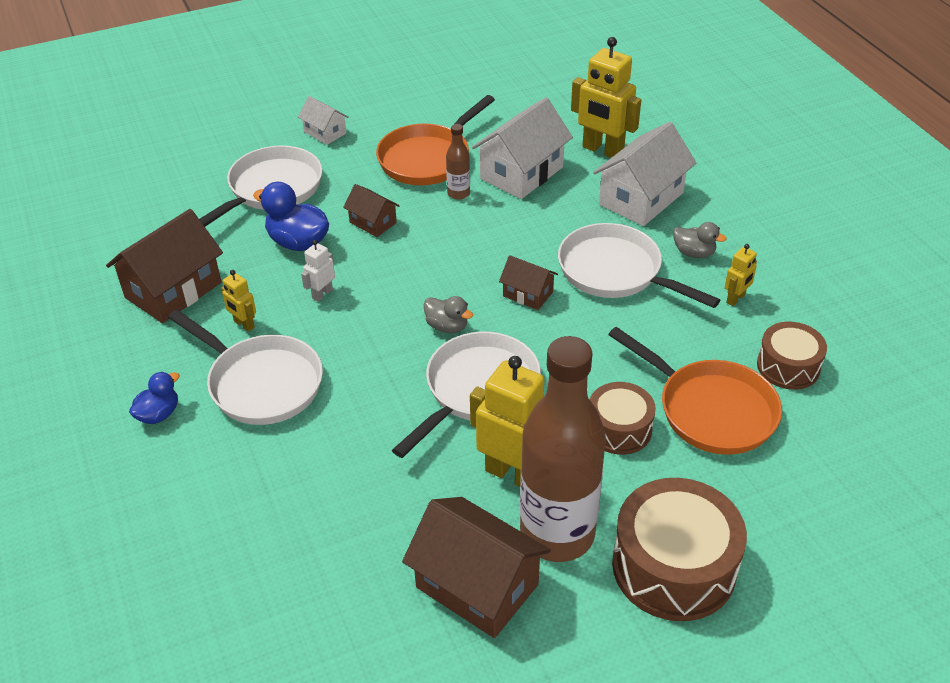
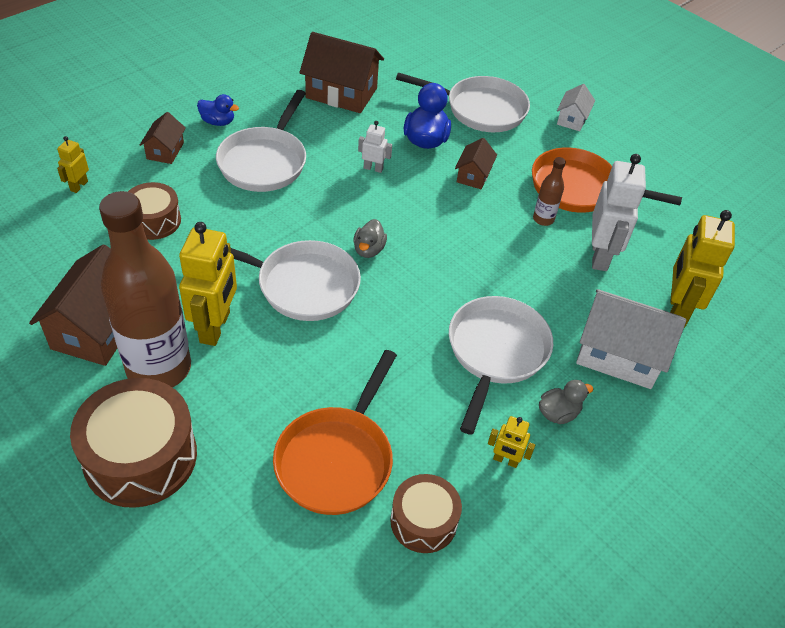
camera: 65 degrees right, 5 degrees up
yellow robot [221,270,256,332] -> yellow robot moved to [57,136,89,193]
white house [472,97,573,199] -> white robot [592,154,646,271]
brown house [499,255,558,310] -> brown house moved to [140,112,186,164]
brown drum [590,382,656,455] -> brown drum moved to [128,182,181,240]
grey duck [673,222,727,258] -> grey duck turned 120 degrees counterclockwise [539,380,593,424]

